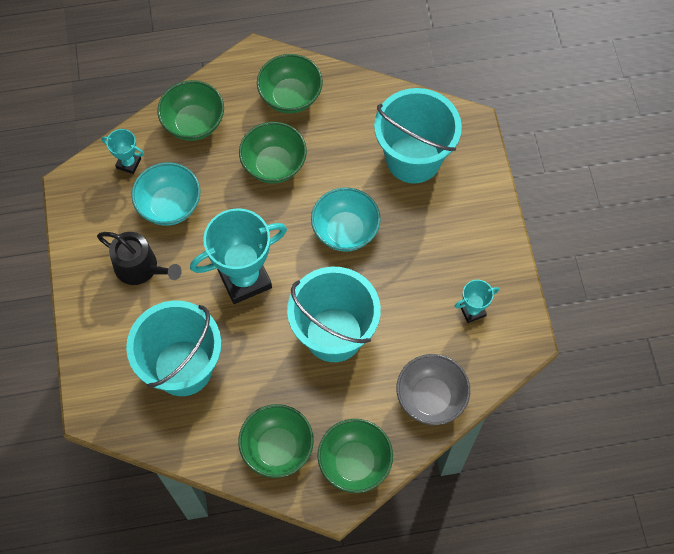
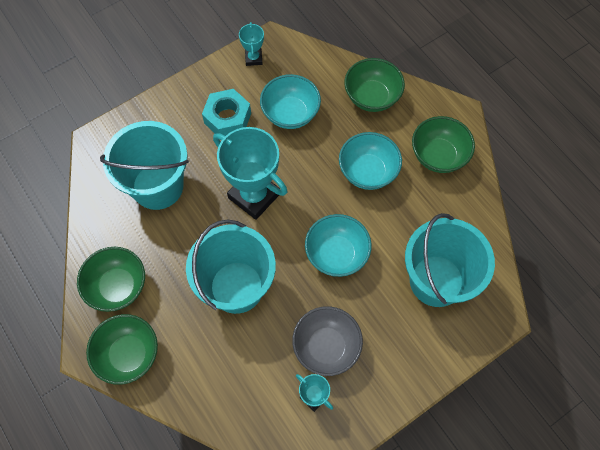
camera: 65 degrees right, 0 degrees up
black watering can [97,232,182,285] -> turquoise nut [202,89,251,136]
turquoise trophy [102,129,144,174] -> turquoise trophy moved to [239,22,264,66]
green bowl [239,122,307,184] -> turquoise bowl [339,132,402,190]
grey bowl [397,354,470,425] -> grey bowl moved to [292,306,363,376]

